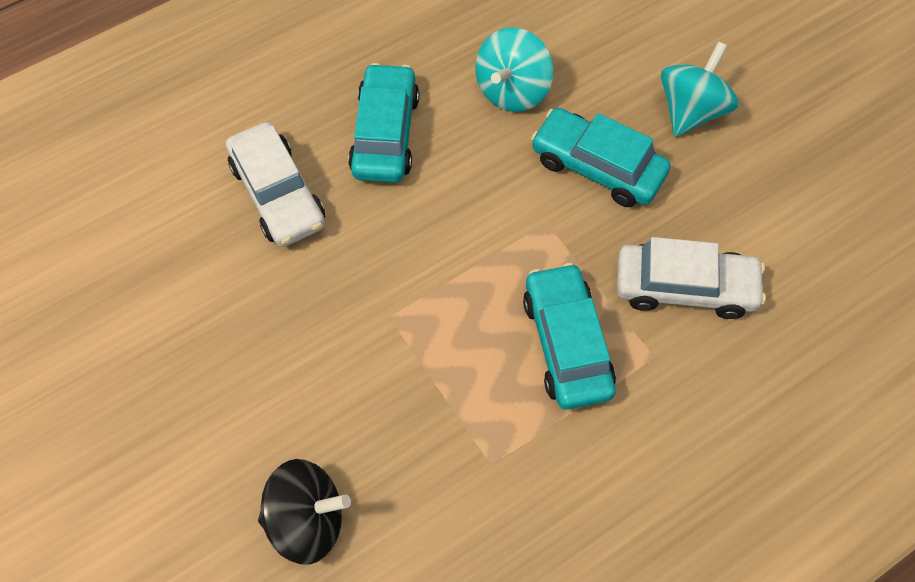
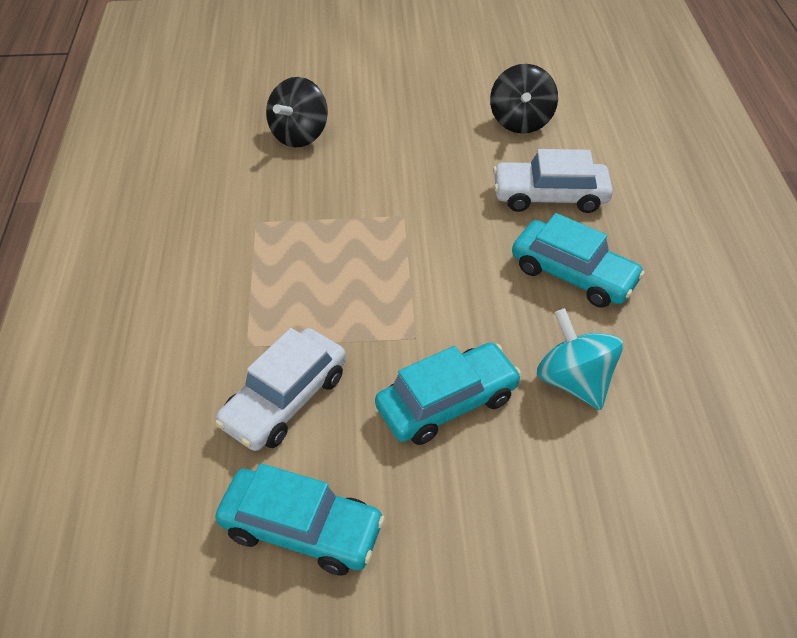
camera: 120 degrees right, 15 degrees down
turquoise car [523,263,616,409] -> turquoise car moved to [215,463,385,576]
turquoise spinning top [661,42,739,137] -> none
none -> black spinning top [490,64,558,134]

